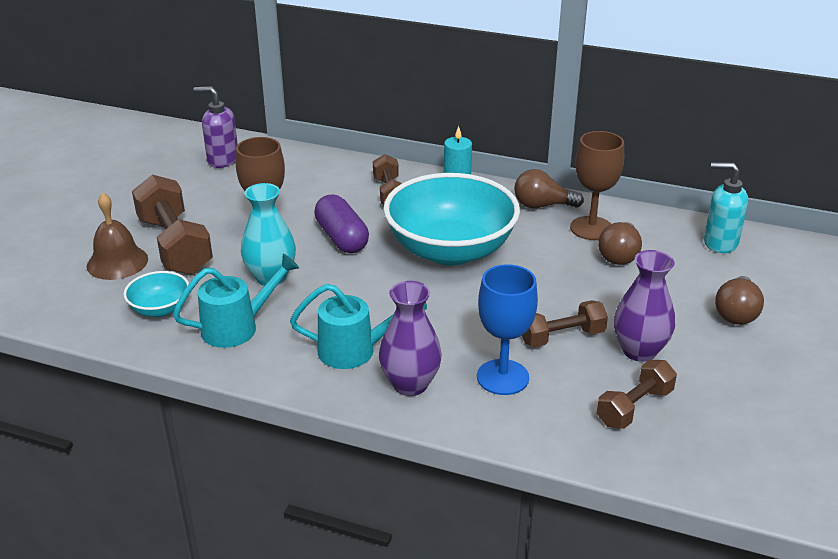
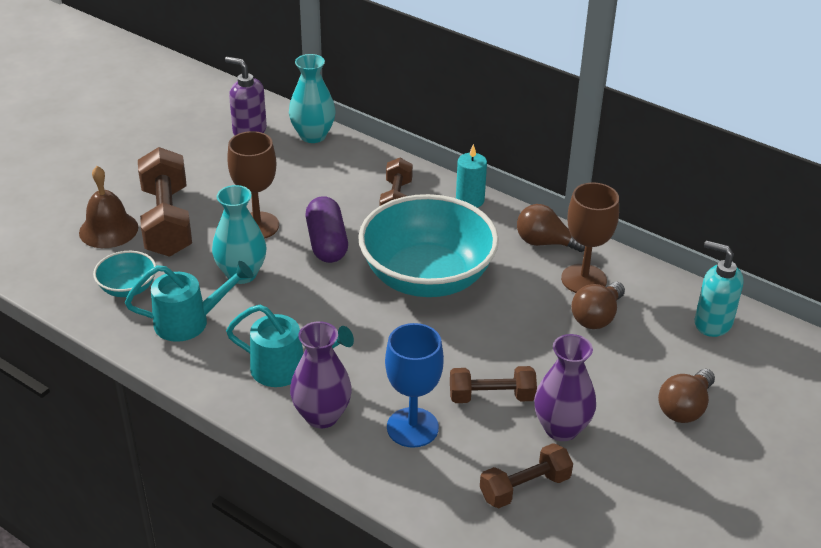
camera: 15 degrees right, 5 degrees up
none -> turquoise vase [289,54,335,143]

